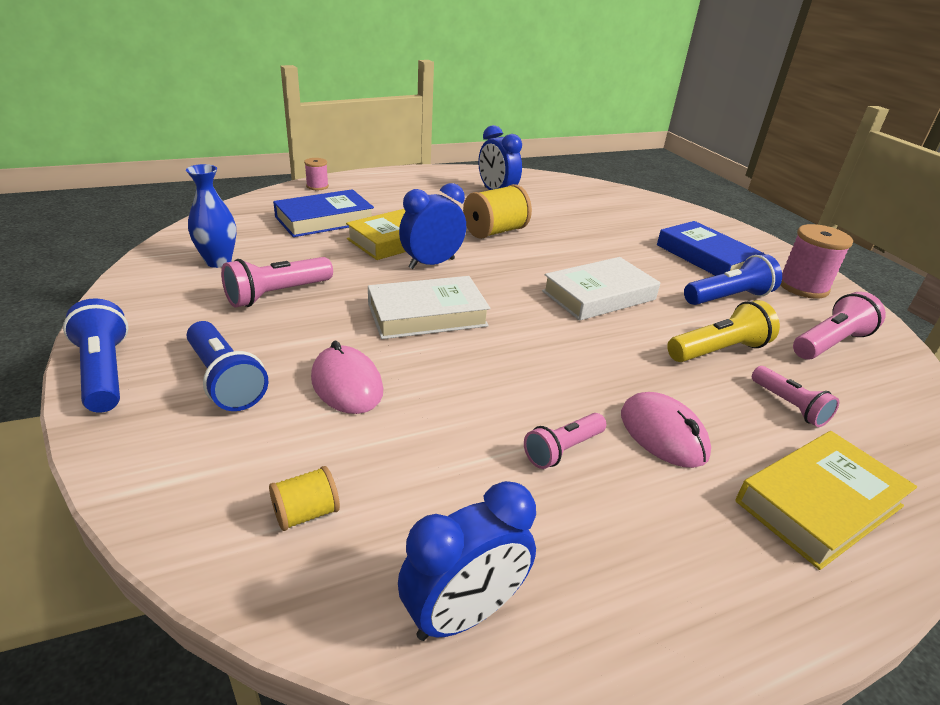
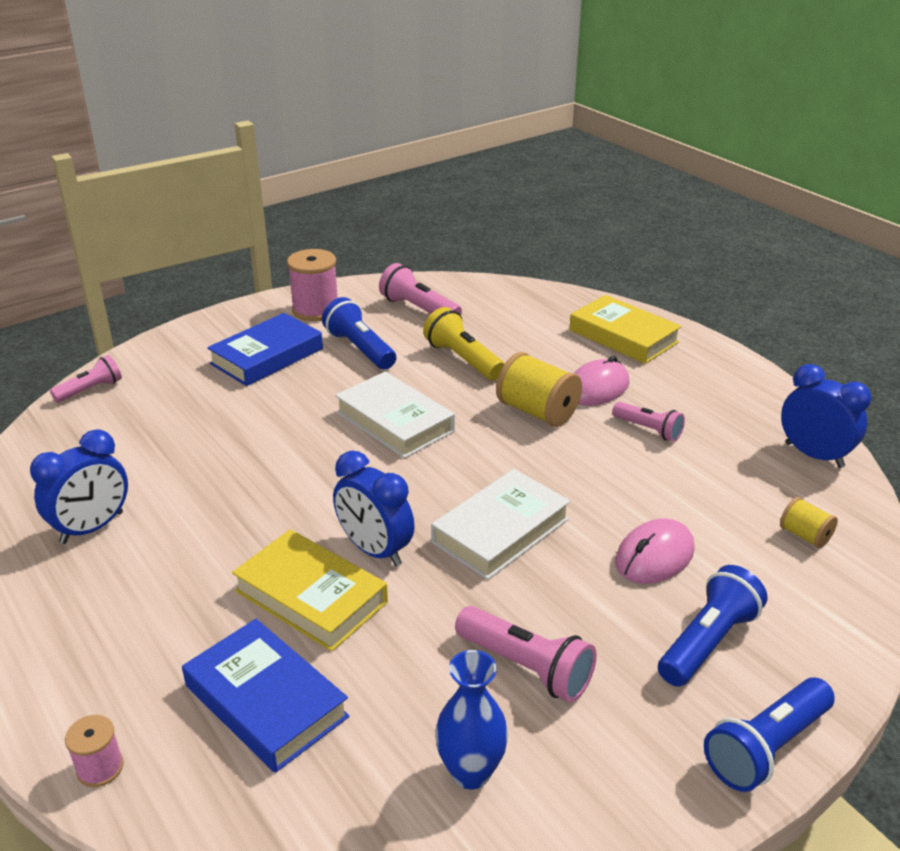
camera: 100 degrees left, 0 degrees up
white book [368,276,490,339] -> white book turned 75 degrees clockwise [431,469,571,580]
yellow spool [463,184,532,239] -> yellow spool moved to [496,352,582,427]
pink flashlight [752,366,839,427] -> pink flashlight moved to [50,355,122,403]

